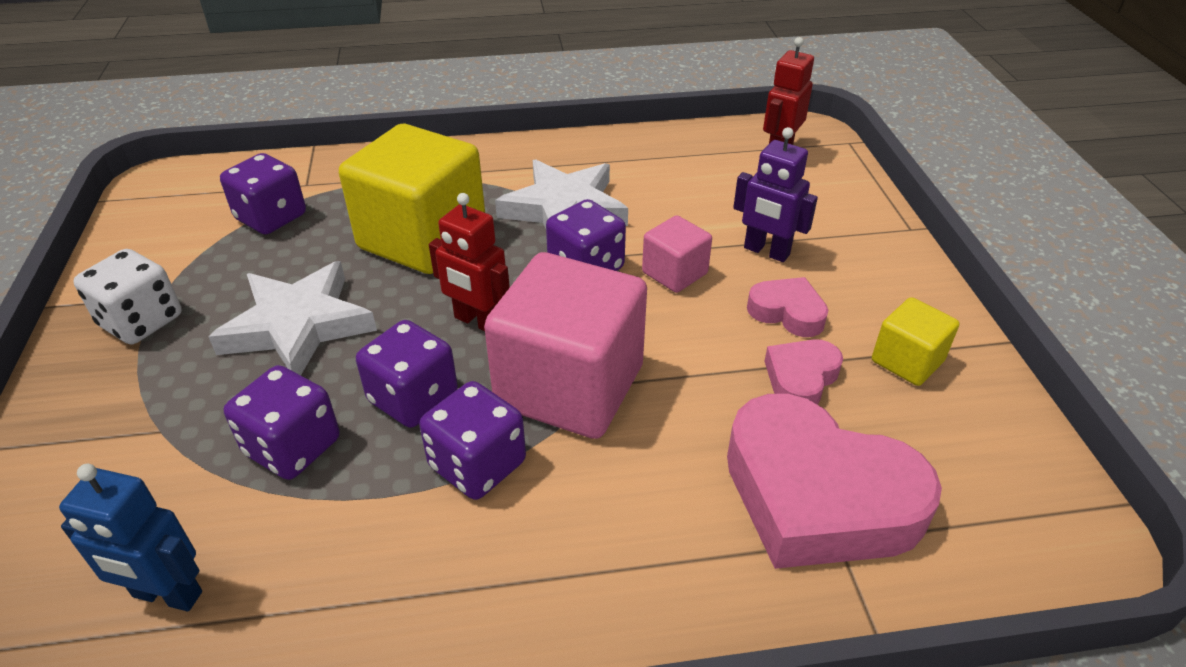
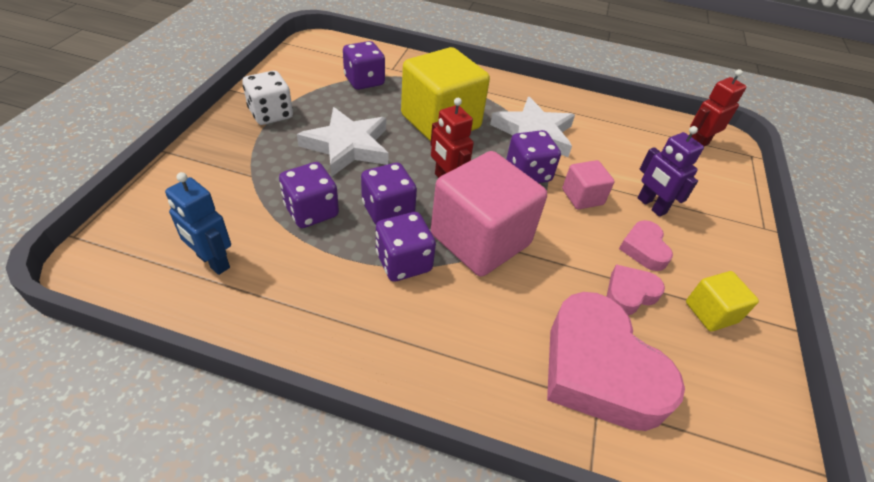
camera: 20 degrees right, 5 degrees up
pink heart [747,277,828,337] -> pink heart turned 150 degrees counterclockwise [619,220,673,271]

